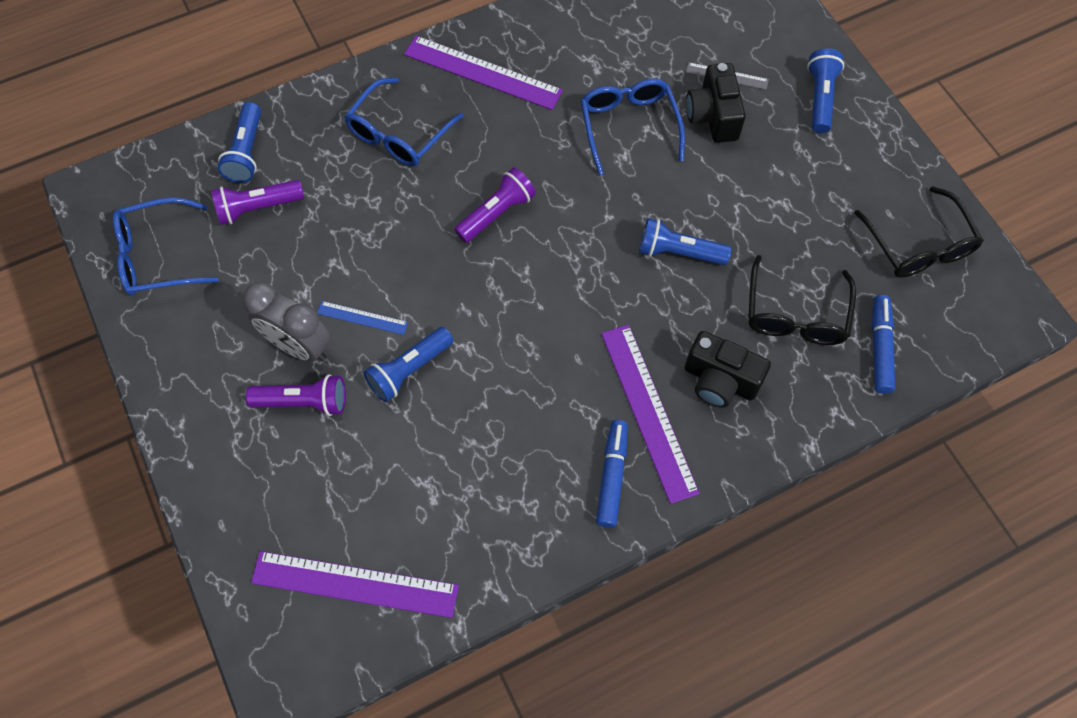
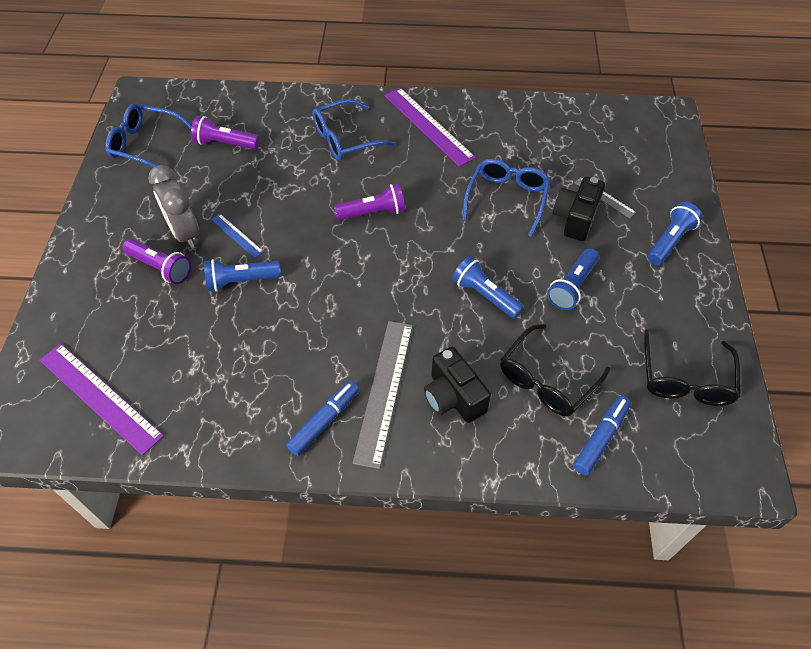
camera: 30 degrees right, 10 degrees down
blue flashlight [218,102,261,183] -> blue flashlight moved to [547,248,599,310]
purple ruler [601,324,700,504] -> grey ruler [353,321,413,469]

